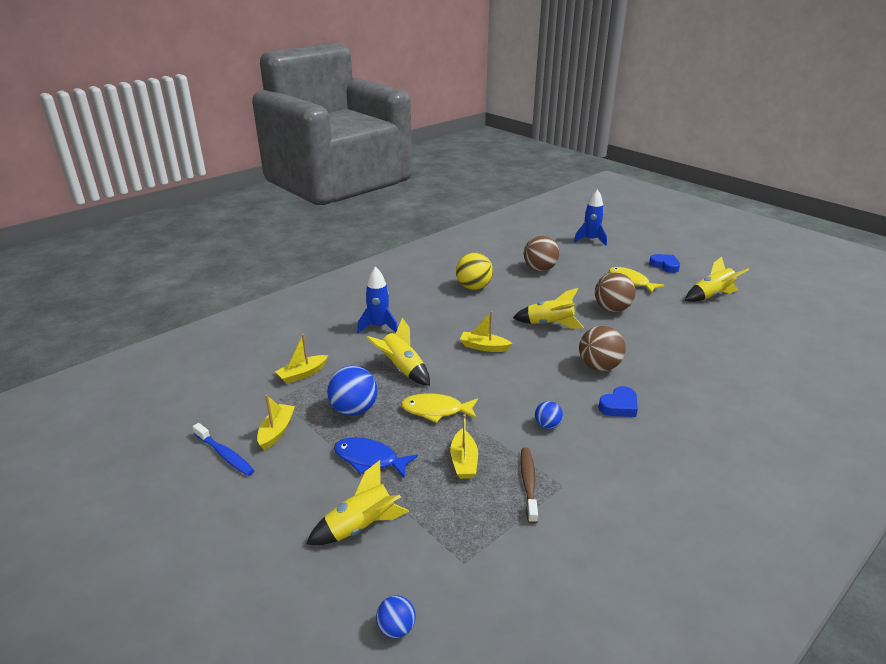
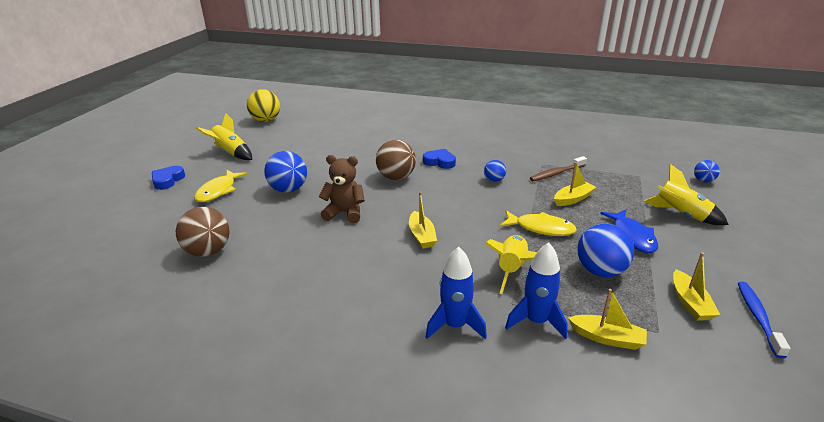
camera: 120 degrees left, 0 degrees up
yellow boat [257,395,295,450] -> yellow boat turned 75 degrees counterclockwise [673,252,720,321]
yellow fish [401,394,478,423] -> yellow fish turned 45 degrees counterclockwise [500,211,577,236]
yellow ball [456,252,493,290] -> yellow ball moved to [247,89,280,122]
yellow rocket [513,288,584,329] -> brown teddy bear [319,155,365,223]
blue rocket [574,189,607,246] -> blue rocket moved to [505,243,568,339]
brown ball [595,273,635,312] -> blue ball [264,151,307,192]

